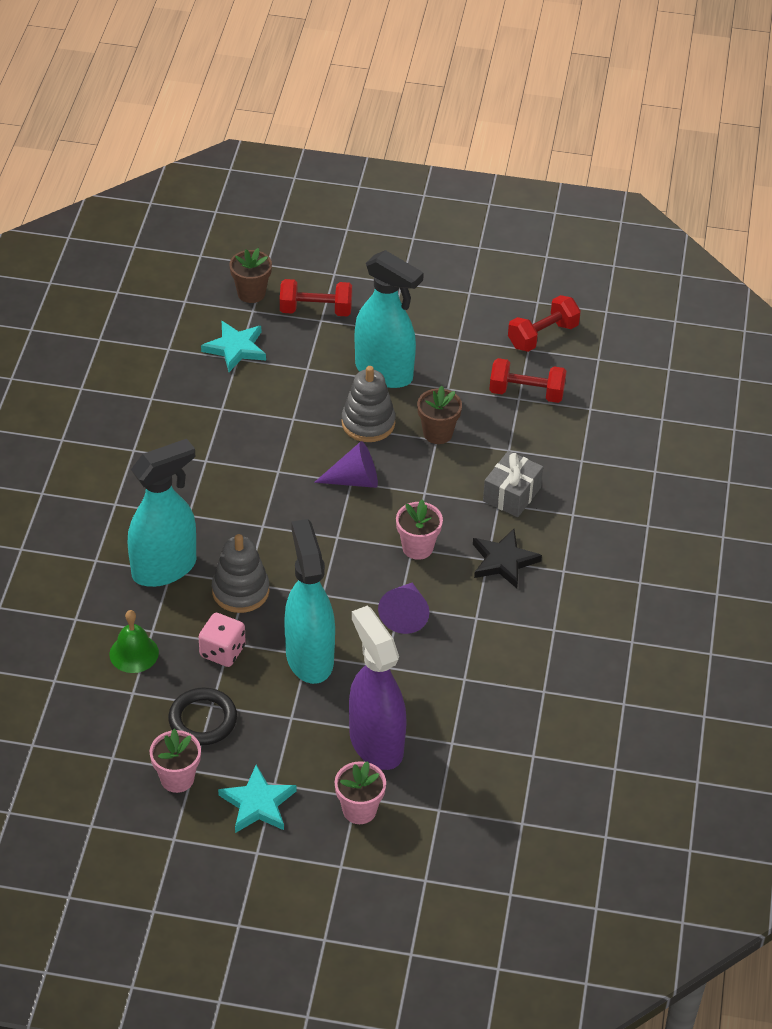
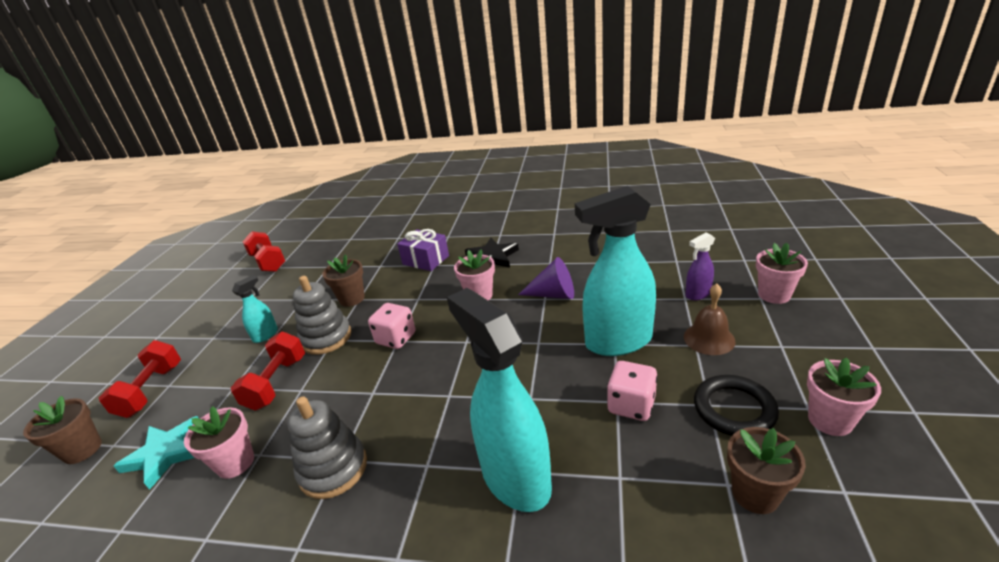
camera: 85 degrees left, 15 degrees down
green bell [109,610,159,673] -> none
grey stacking toy [212,534,269,613] -> grey stacking toy moved to [287,396,367,499]
turquoise star [218,765,297,833] -> none
purple cone [314,441,378,488] -> pink dice [368,303,416,349]
purple spray bottle [349,606,407,770] -> purple spray bottle [685,233,715,300], size x0.46
turquoise spray bottle [355,250,424,388] -> turquoise spray bottle [232,275,278,343], size x0.46
grey gift [483,451,543,517] -> purple gift [397,229,449,271]
red dumbbell [489,358,567,403] -> red dumbbell moved to [231,332,305,411]
none -> pink flower pot [184,406,254,479]
none -> brown bell [684,284,736,355]
none -> brown flower pot [727,427,806,514]

